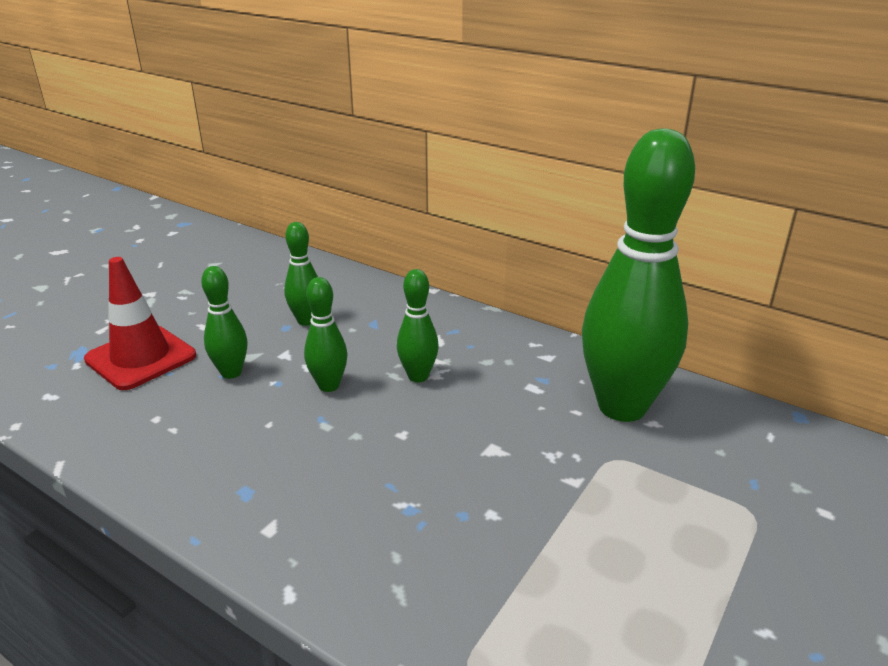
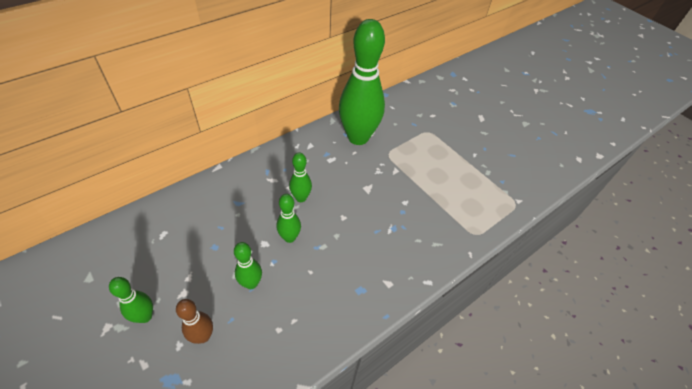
camera: 75 degrees left, 20 degrees up
red traffic cone [84,257,196,390] -> brown bowling pin [176,299,213,344]
green bowling pin [284,222,318,326] -> green bowling pin moved to [109,277,153,323]

